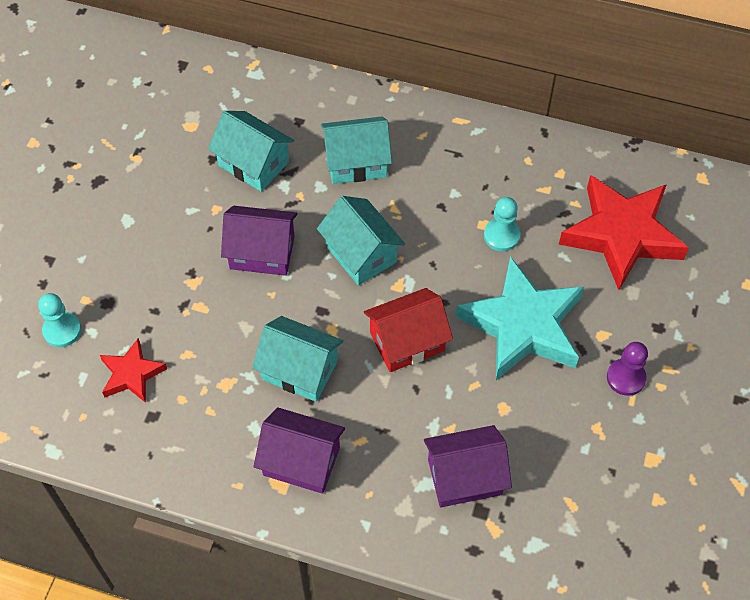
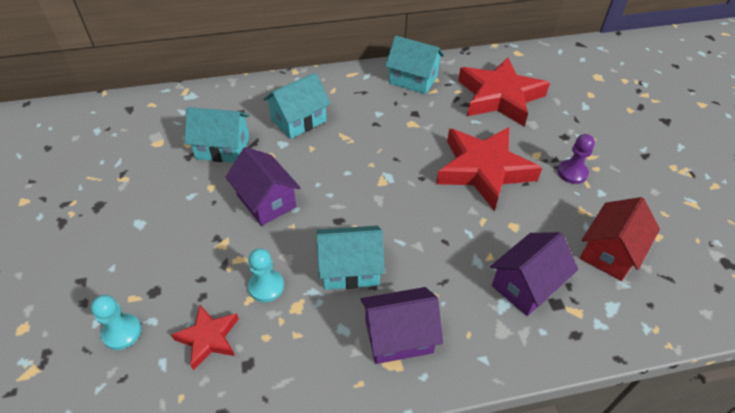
camera: 30 degrees left, 10 degrees down
purple house [221,206,297,276] -> purple house turned 75 degrees clockwise [225,147,301,226]
turquoise house [317,196,405,286] -> turquoise house moved to [385,36,444,94]
red house [364,288,453,372] -> red house moved to [580,197,660,281]
turquoise star [456,256,584,380] -> red star [436,127,542,211]
turquoise pawn [484,197,520,251] -> turquoise pawn moved to [248,248,284,302]

